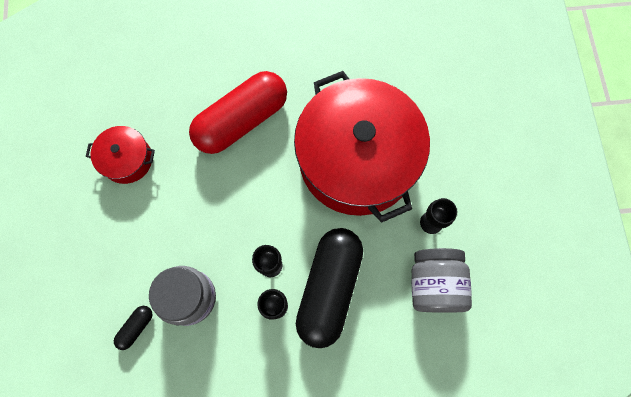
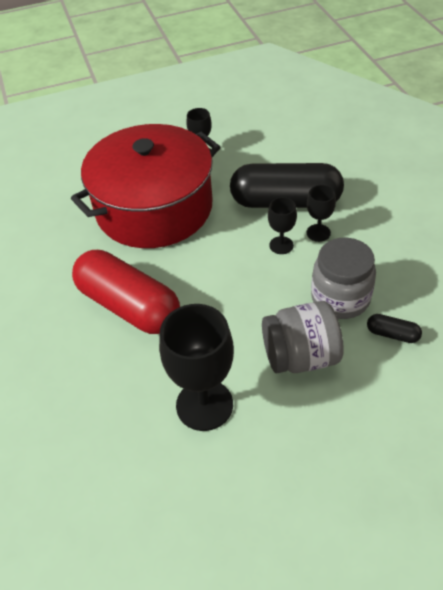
camera: 100 degrees left, 25 degrees down
red pot [86,126,155,184] -> black goblet [159,304,234,431]
grey jar [411,248,472,313] -> grey jar moved to [262,301,344,373]

